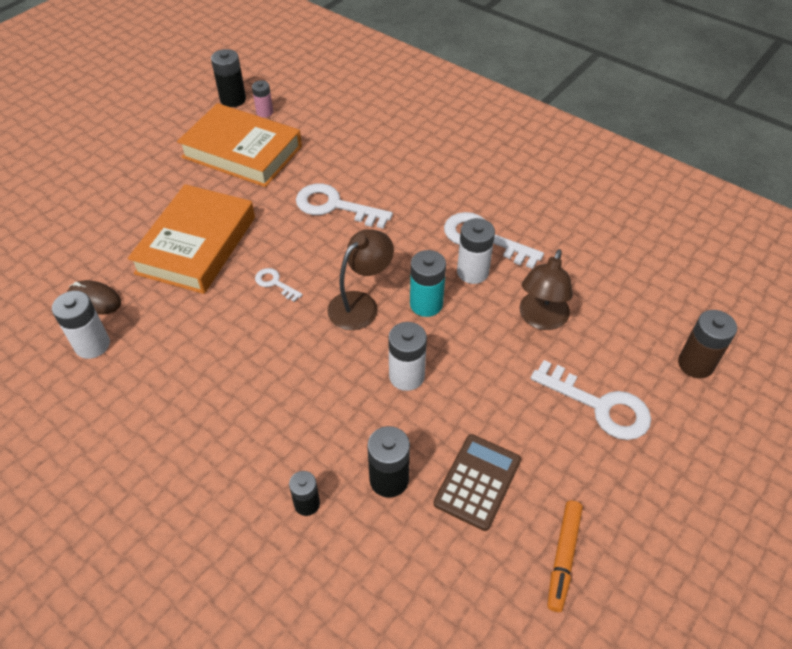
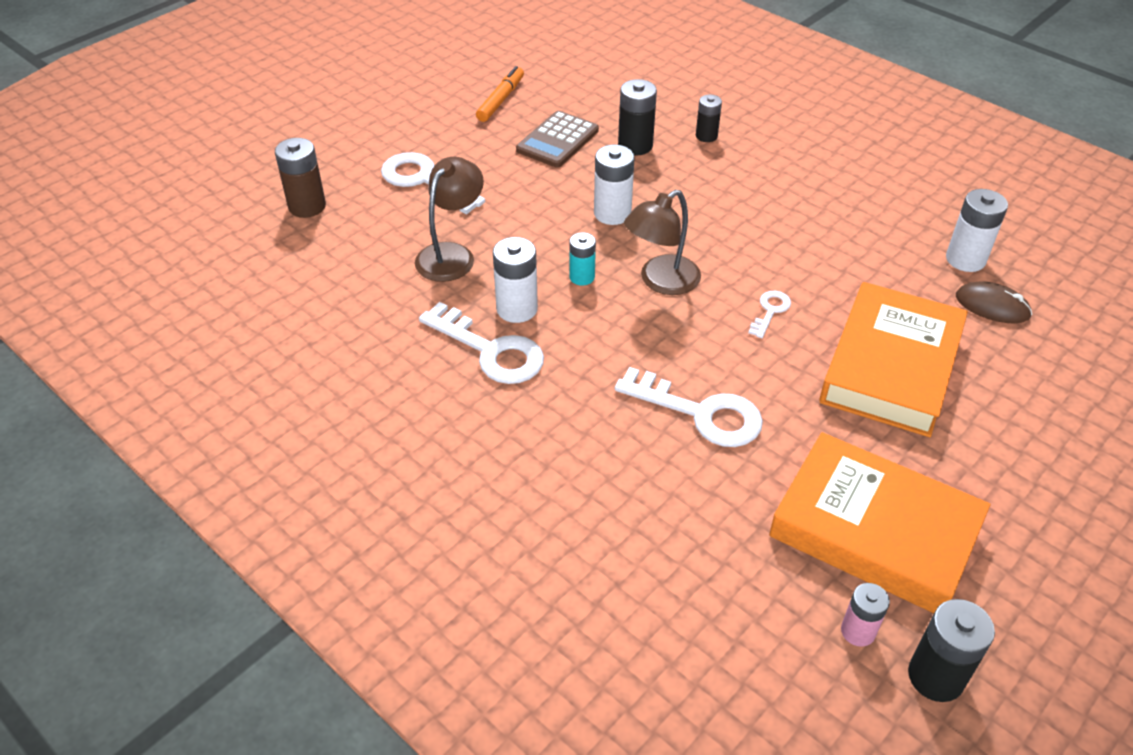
camera: 175 degrees left, 5 degrees down
white key [255,268,303,302] -> white key turned 105 degrees counterclockwise [748,291,791,338]
turquoise battery [410,250,446,317] -> turquoise battery [569,232,596,286], size x0.64

